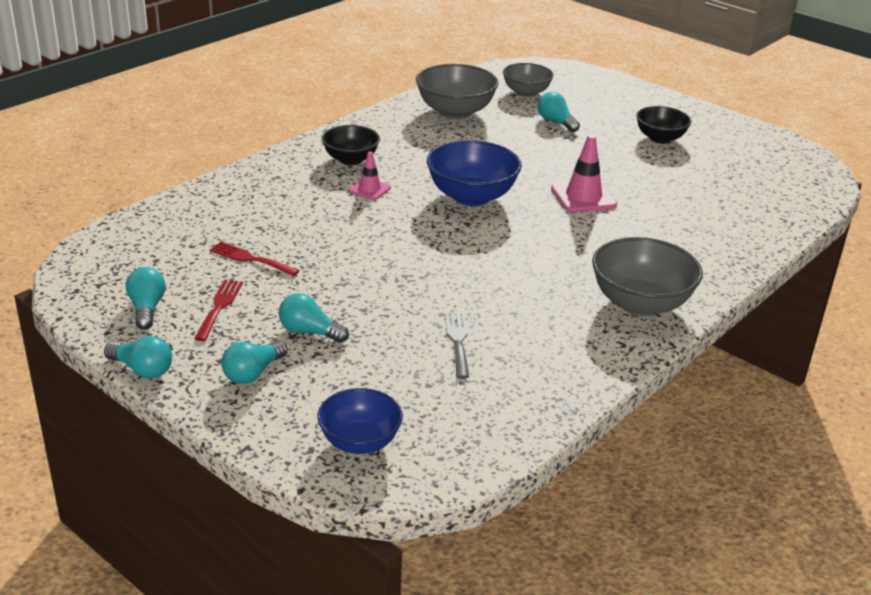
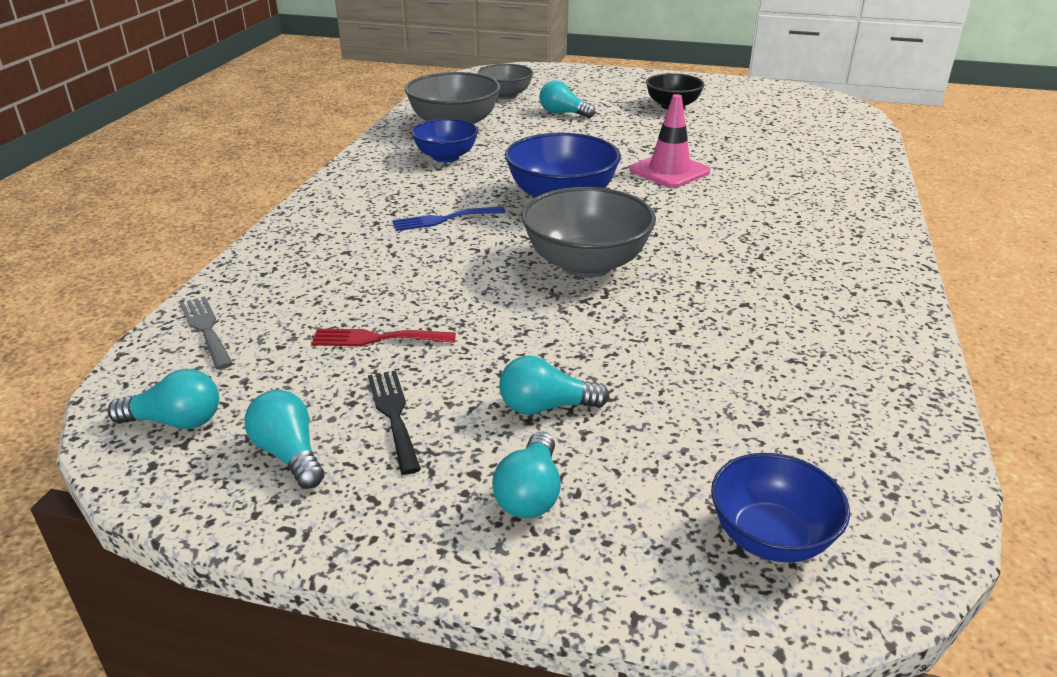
camera: 25 degrees left, 0 degrees up
turquoise light bulb [104,336,172,379] -> turquoise light bulb moved to [108,369,219,429]
red fork [194,279,243,341] -> black fork [368,370,421,475]
black bowl [322,125,380,165] -> none
pink traffic cone [349,151,391,200] -> blue fork [392,206,505,231]
grey fork [445,312,469,379] -> grey fork moved to [180,296,233,370]
grey bowl [592,237,703,316] -> grey bowl moved to [522,187,656,278]
none -> blue bowl [411,119,478,163]

